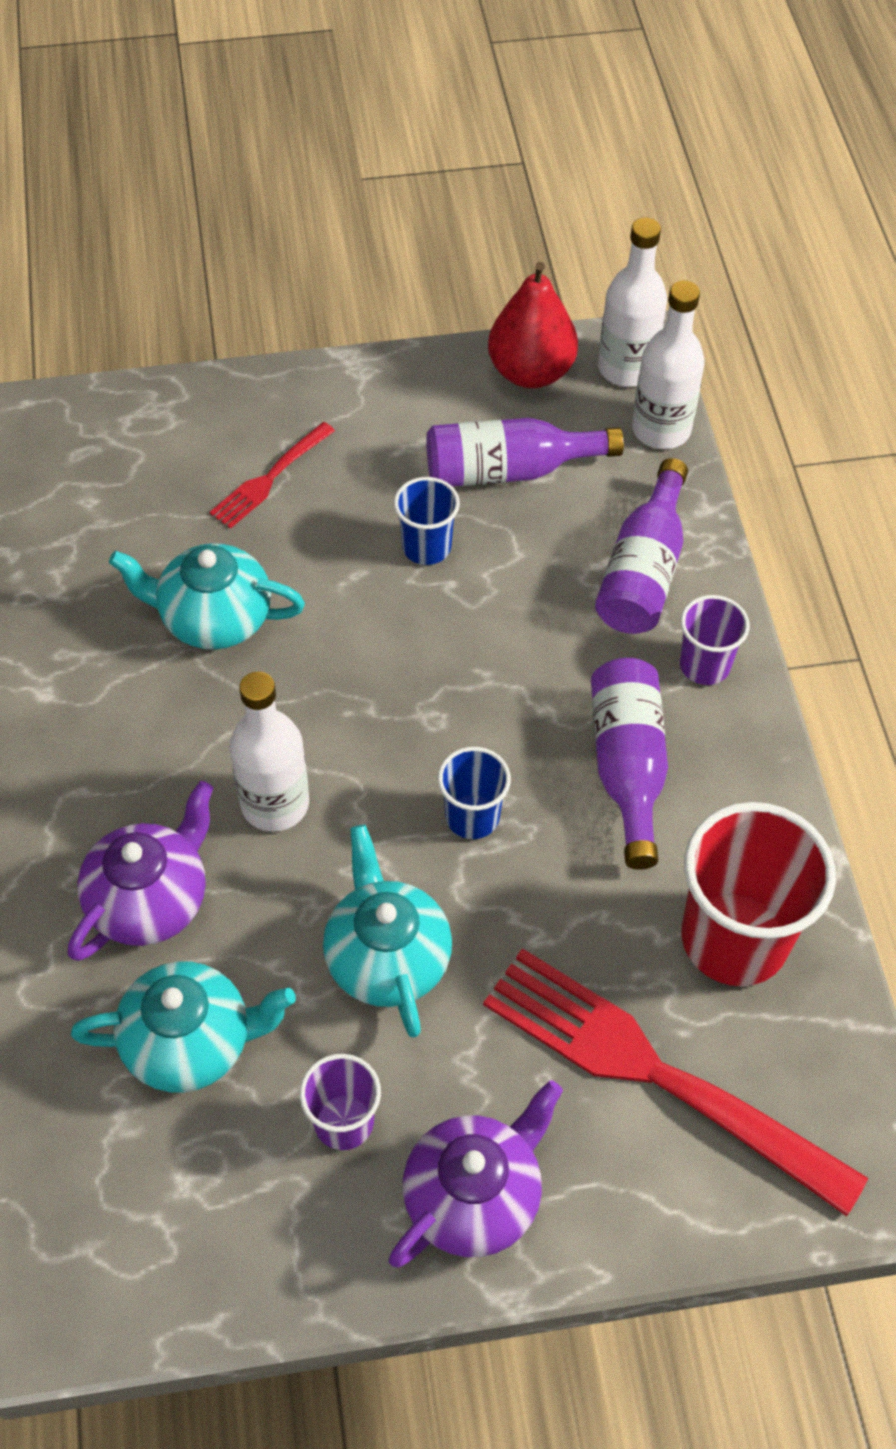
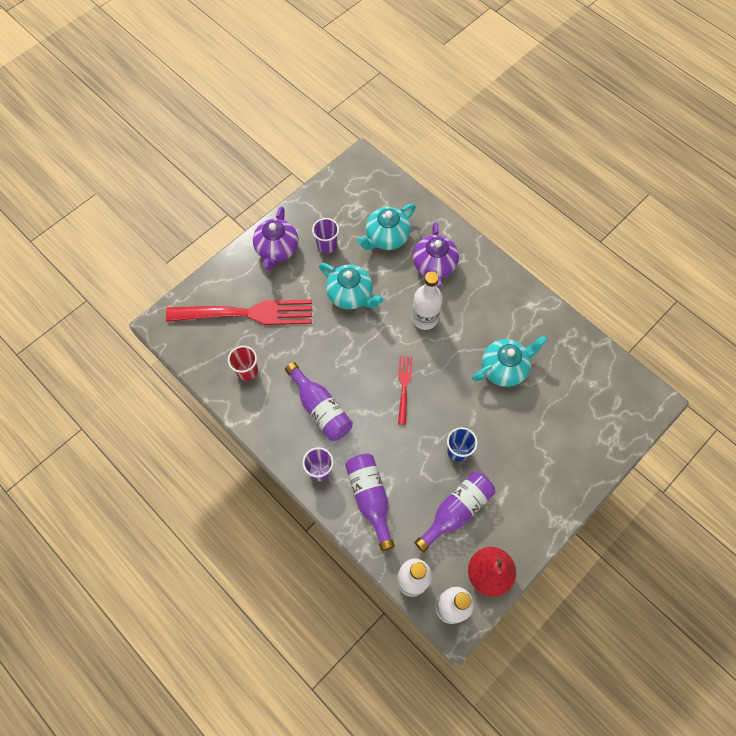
camera: 145 degrees right, 10 degrees up
red fork [210,422,335,529] -> red fork moved to [398,356,412,425]
blue cup [438,747,511,839] -> none
red cup [681,802,836,986] -> red cup [228,346,258,381], size x0.52

